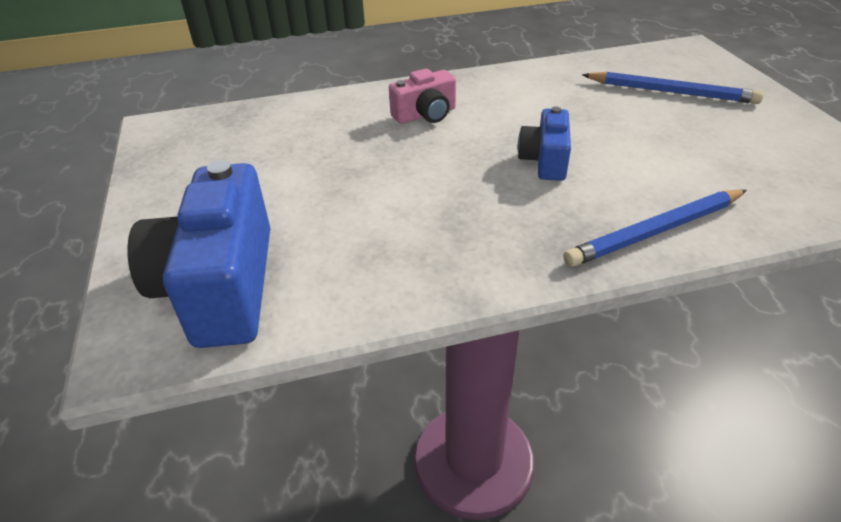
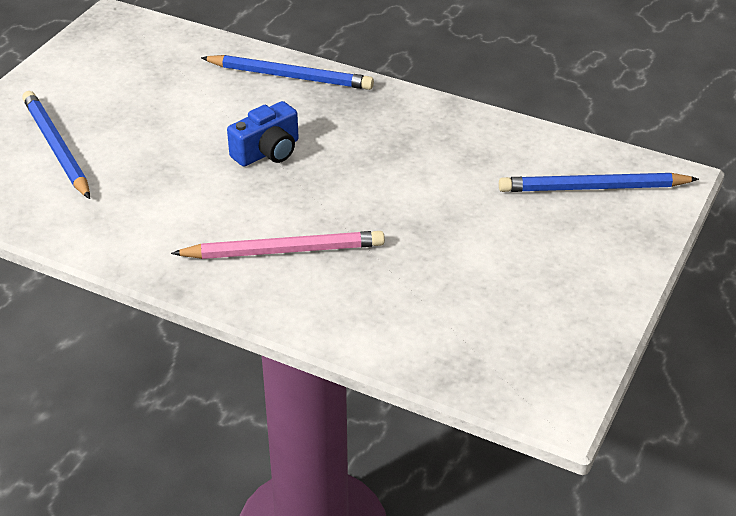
camera: 140 degrees left, 0 degrees up
blue camera [127,160,270,348] -> blue pencil [499,173,699,192]
pink camera [389,69,456,124] -> pink pencil [171,231,385,259]

